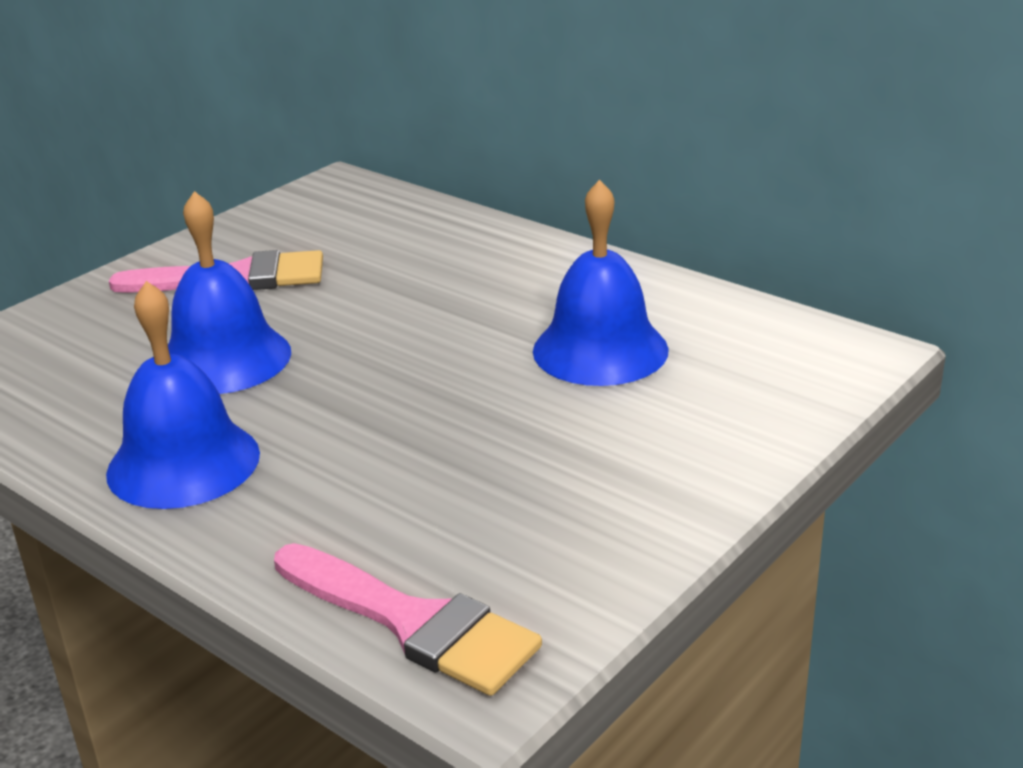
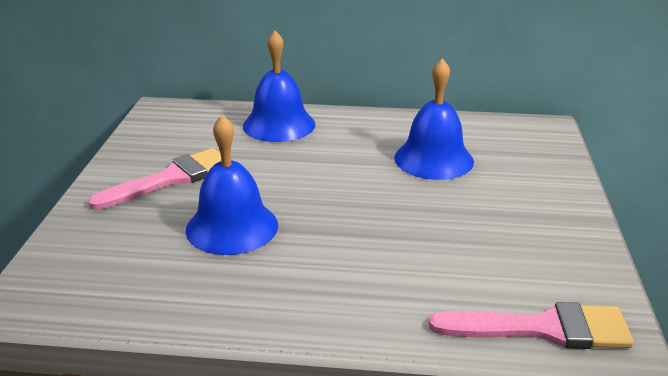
camera: 35 degrees left, 0 degrees up
blue bell [106,281,260,509] -> blue bell moved to [243,31,315,142]

